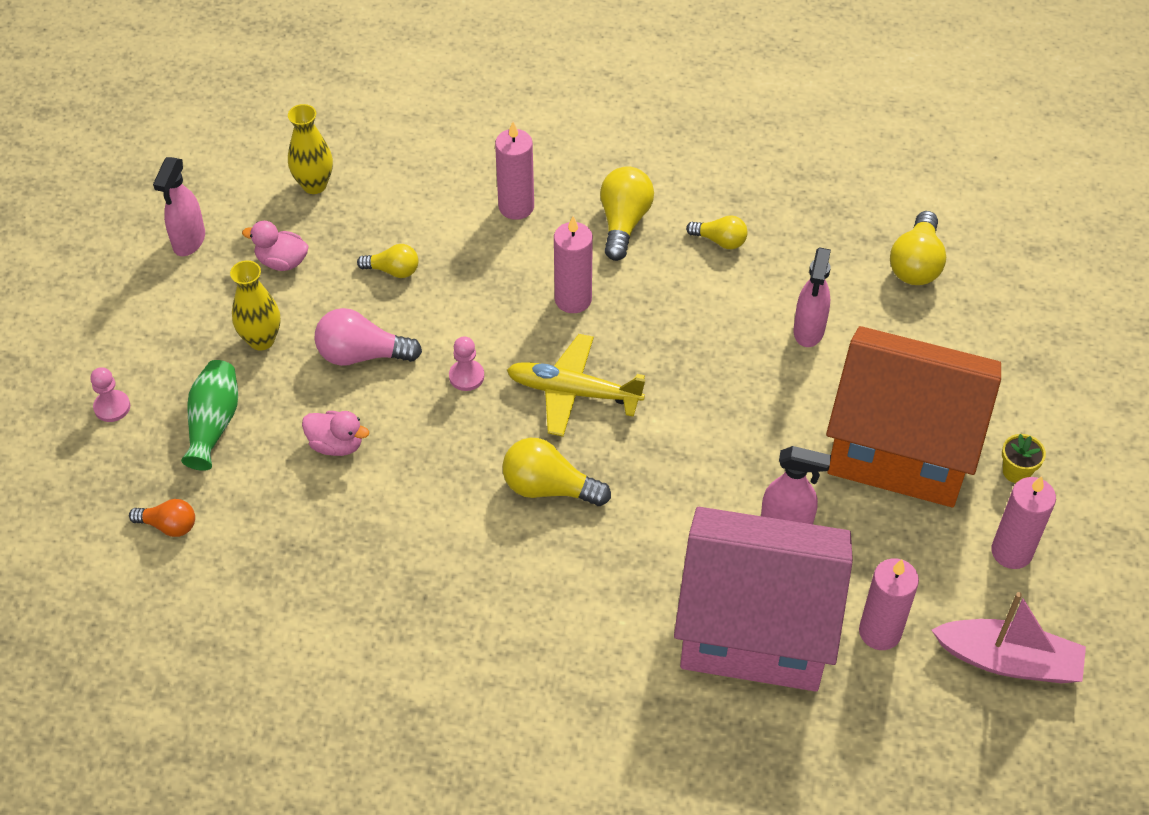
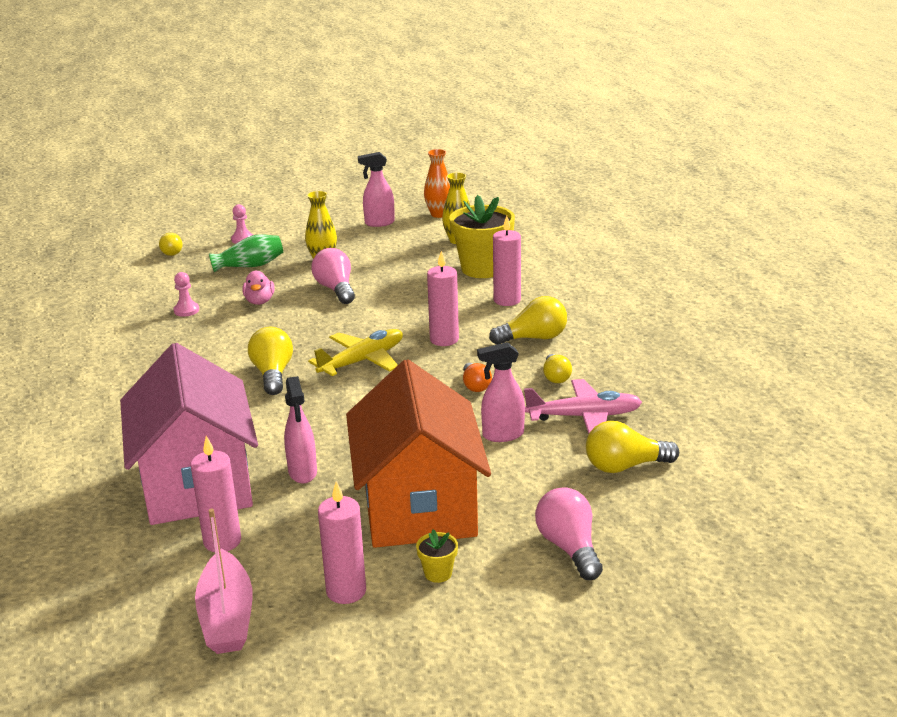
camera: 65 degrees right, 25 degrees down
orange light bulb [129,499,195,537] -> orange light bulb moved to [463,363,492,392]
pink duck [242,221,309,271] -> none
yellow light bulb [357,244,418,278] -> yellow light bulb moved to [159,233,183,256]
pink pawn [449,336,484,391] -> pink pawn moved to [174,272,199,317]
yellow plane [507,334,646,437] -> yellow plane turned 60 degrees clockwise [308,329,403,376]
none -> orange vase [424,149,450,218]
none -> yellow flower pot [449,195,515,278]
none -> pink plane [524,379,642,434]
none -> pink light bulb [535,487,603,580]

